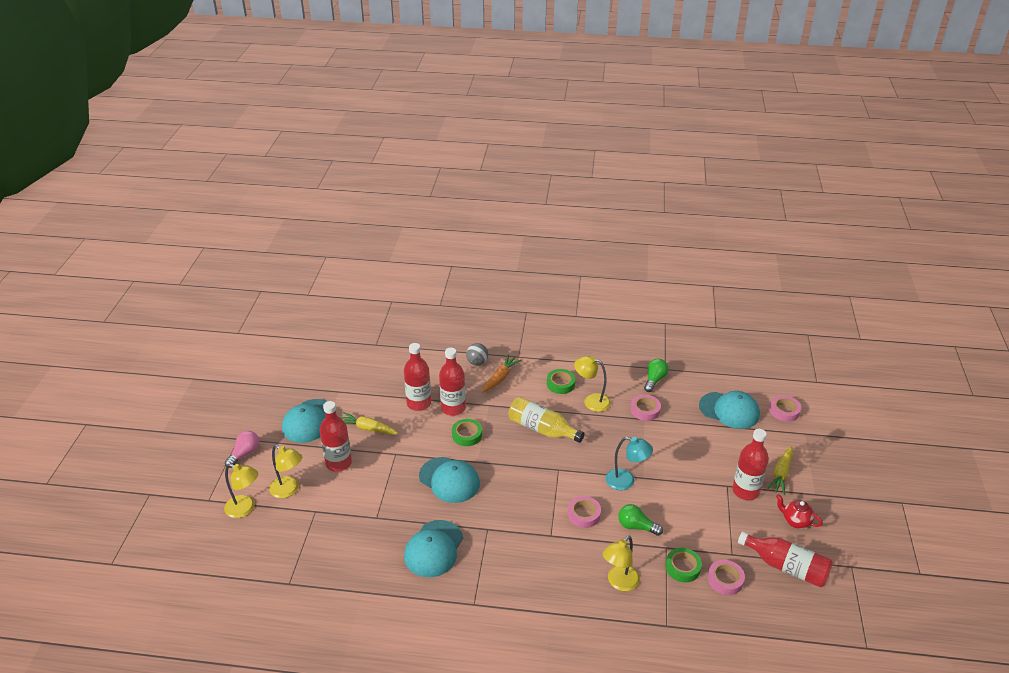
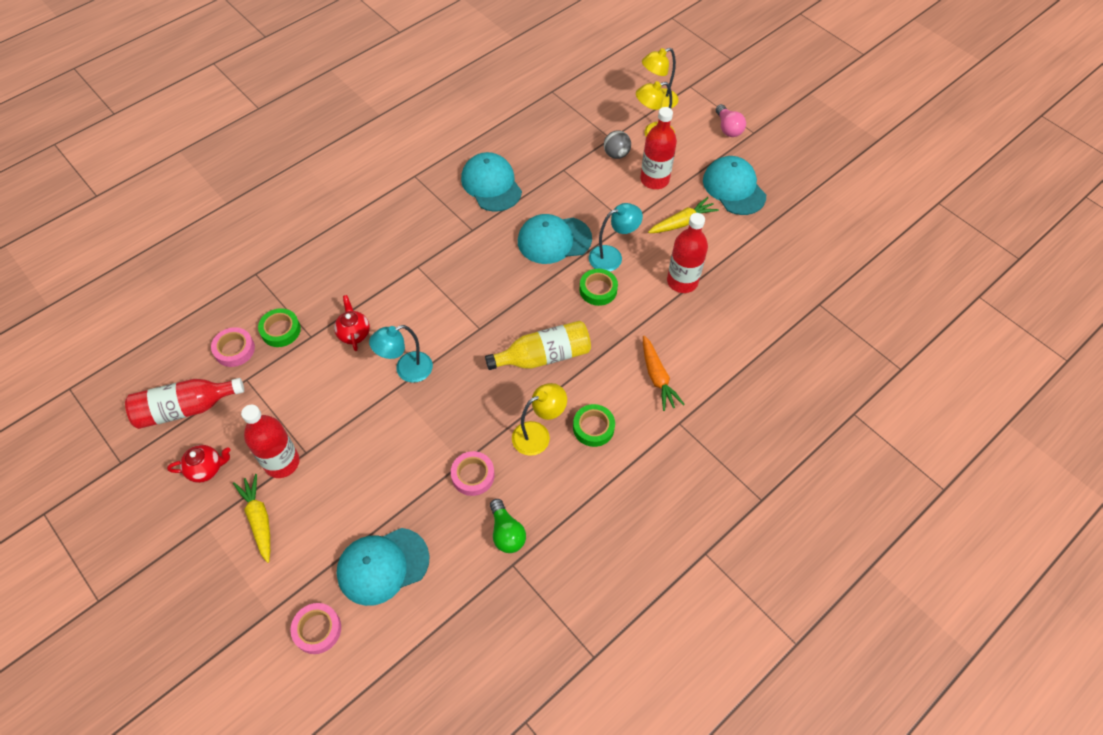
camera: 130 degrees right, 20 degrees up
red bottle [439,348,466,416] -> none
grey ball [466,343,488,365] -> grey ball moved to [604,130,631,159]
pink tape [568,496,601,528] -> none
yellow lamp [603,536,640,591] -> none
green light bulb [618,504,663,536] -> red teapot [334,295,370,351]
none -> turquoise lamp [589,203,643,271]

